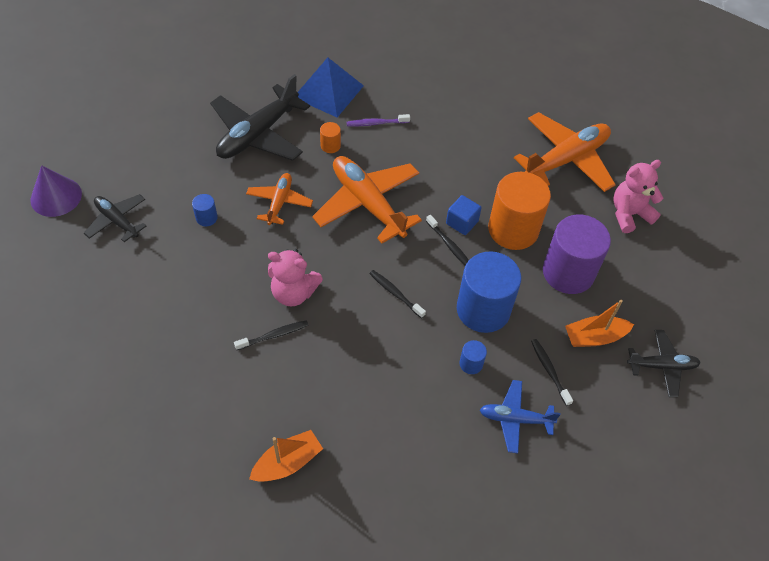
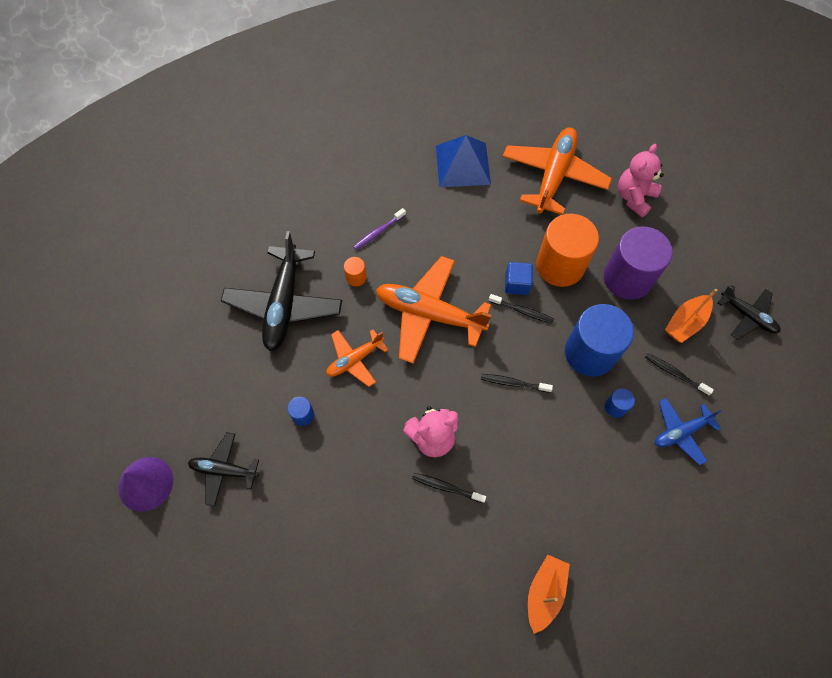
camera: 30 degrees left, 10 degrees up
black toothbrush [234,320,309,350] -> black toothbrush turned 105 degrees counterclockwise [412,473,486,503]
orange plane [246,173,313,225] -> orange plane turned 105 degrees counterclockwise [326,329,389,387]
blue pyramid [298,57,364,117] -> blue pyramid moved to [436,135,491,187]
black plane [627,330,701,397] -> black plane turned 75 degrees clockwise [718,285,780,340]

